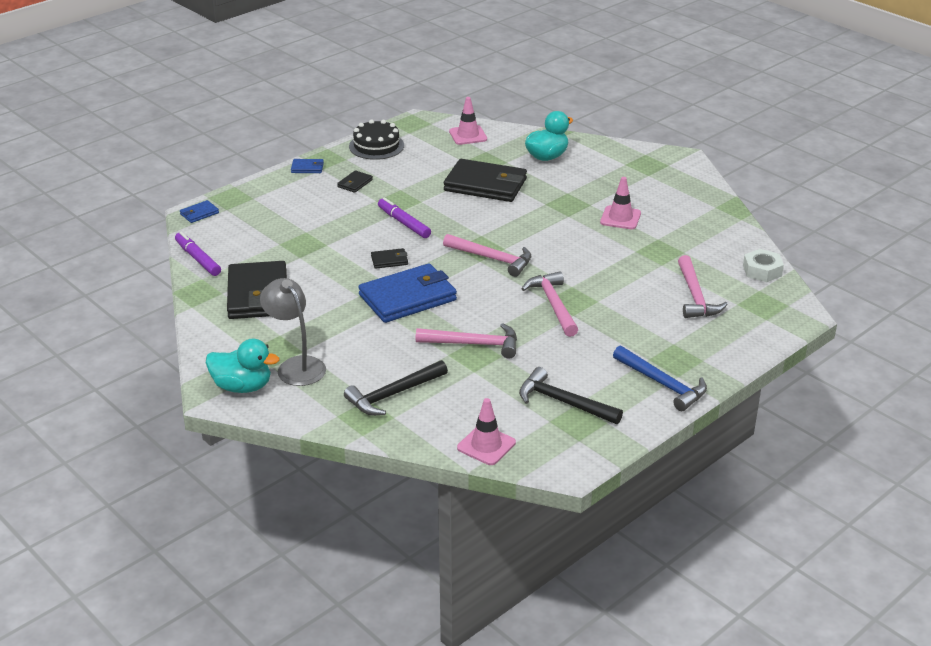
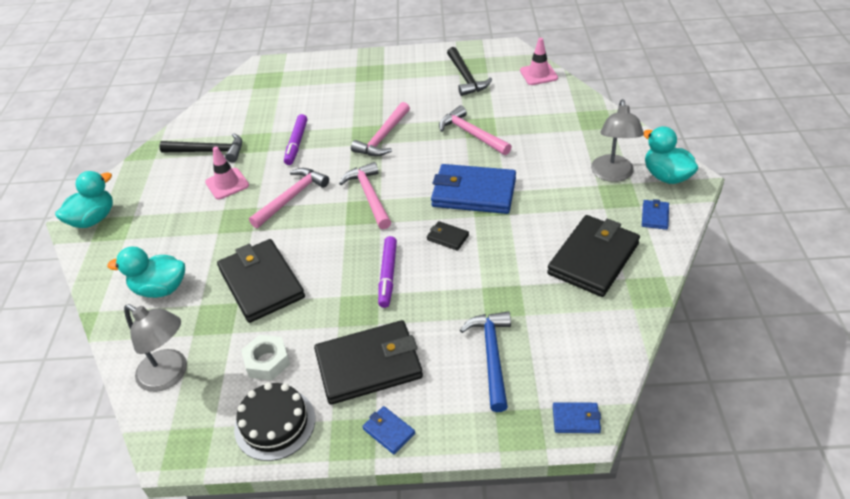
camera: 135 degrees left, 10 degrees up
purple marker [175,232,221,276] -> purple marker moved to [284,114,307,165]
black wallet [337,170,373,193] -> black wallet [314,320,423,405], size x2.31
black hammer [344,360,448,416] -> black hammer moved to [159,133,242,163]
pink traffic cone [449,97,487,145] -> grey lamp [124,304,187,392]
blue hammer [613,346,707,411] -> blue hammer moved to [460,311,511,412]
pink hammer [678,255,728,318] -> pink hammer moved to [249,168,329,228]
white nut [743,249,784,282] -> white nut moved to [241,335,290,380]
none -> turquoise duck [55,171,113,228]
none -> blue wallet [642,199,669,230]

